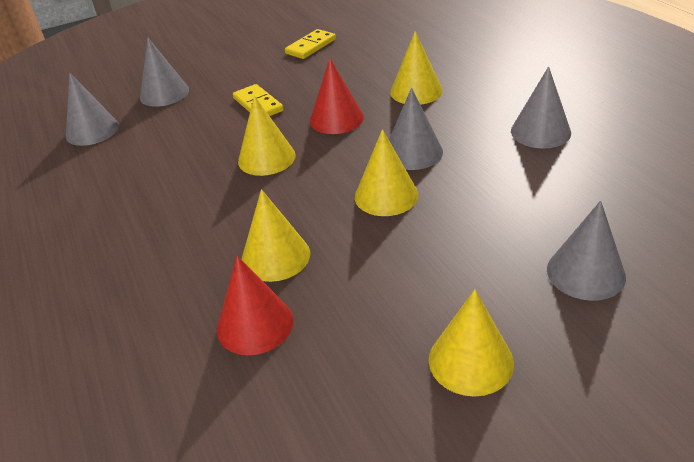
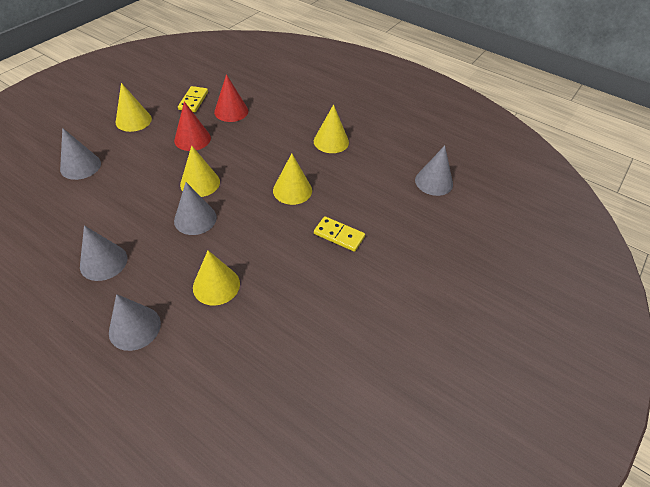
camera: 145 degrees right, 10 degrees up
grey cone [140,38,189,107] -> grey cone moved to [109,294,161,351]
yellow cone [242,189,310,282] -> yellow cone moved to [314,104,349,153]
yellow domino [285,29,336,59] -> yellow domino moved to [178,86,208,112]
red cone [310,58,364,134] -> red cone moved to [174,101,211,151]

